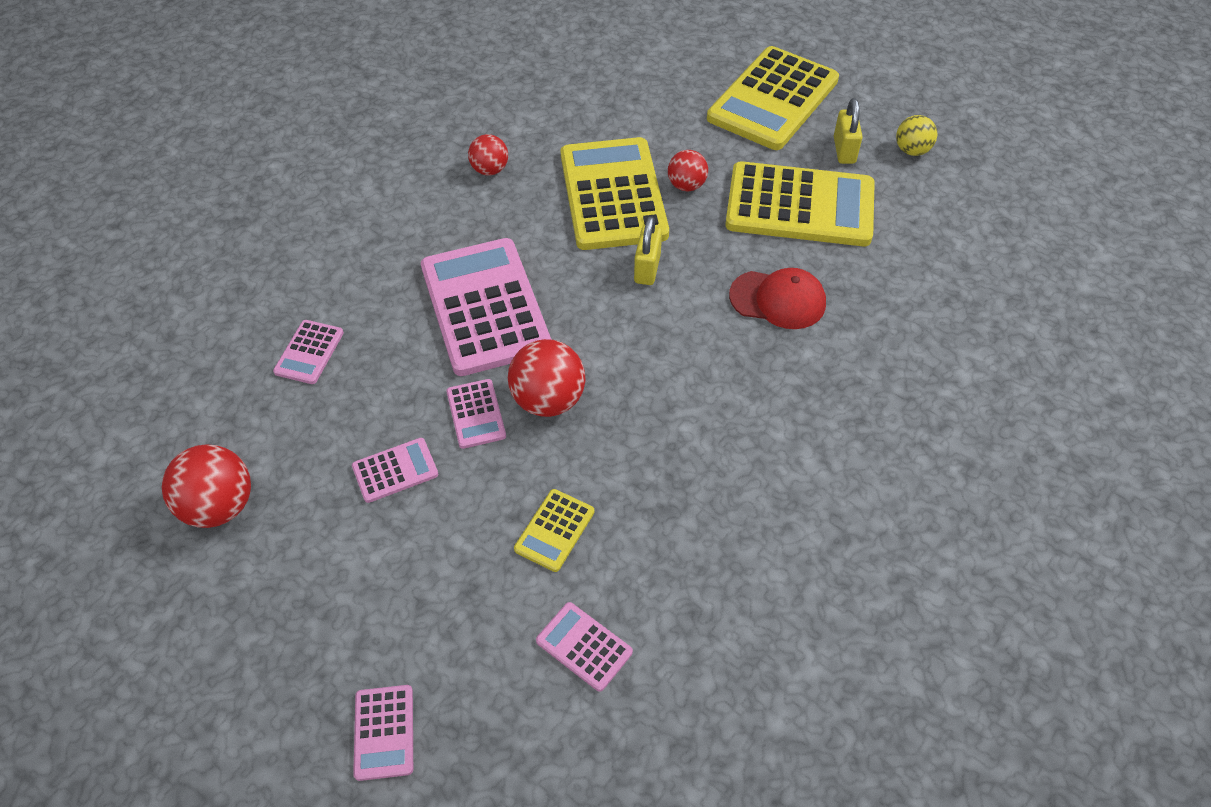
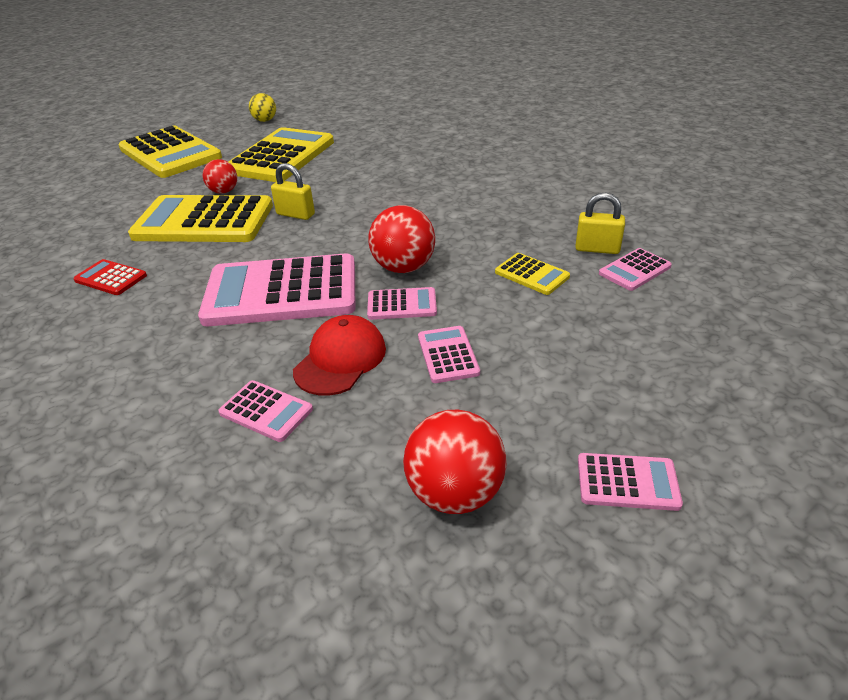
camera: 75 degrees left, 15 degrees down
pink calculator [353,685,413,781] -> pink calculator moved to [578,453,683,511]
red ball [468,134,508,175] -> red calculator [73,259,147,295]
red cap [729,268,826,329] -> red cap moved to [293,315,386,396]
yellow padlock [834,98,863,164] -> yellow padlock moved to [575,192,625,254]

